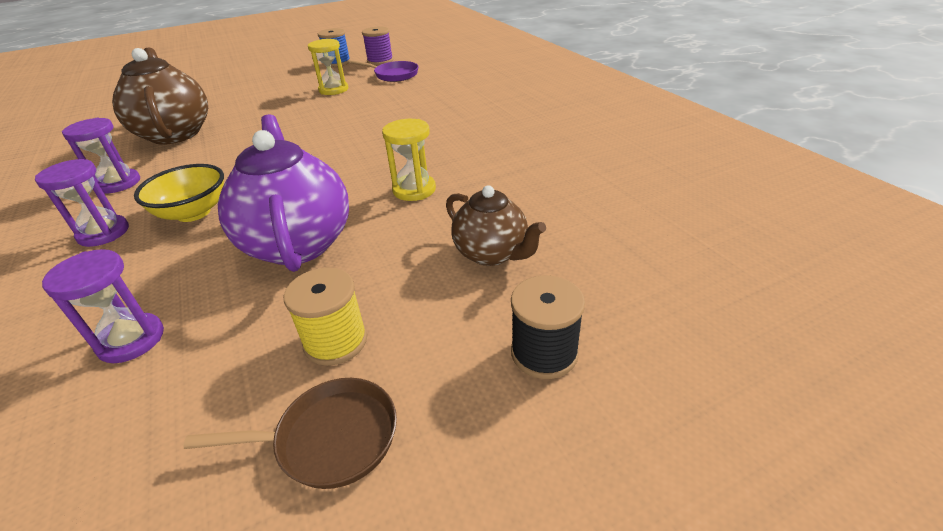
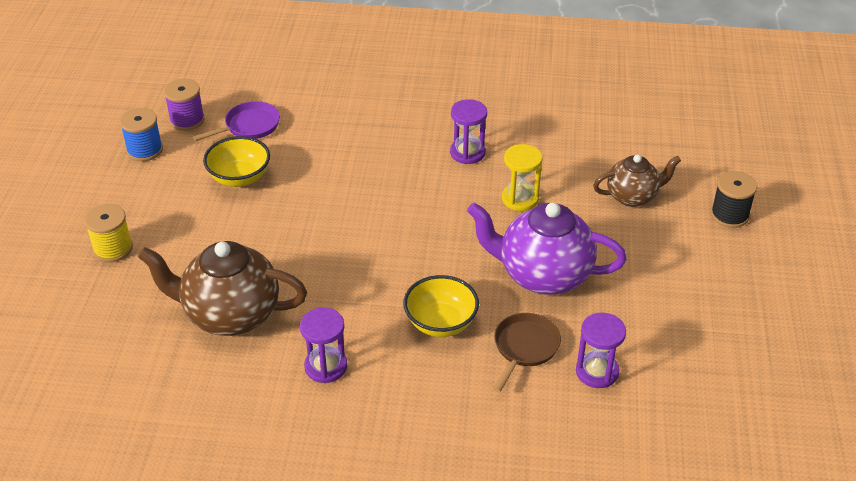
camera: 60 degrees left, 5 degrees up
purple hourglass [35,159,129,247] -> purple hourglass moved to [450,99,487,164]
brown pan [183,378,397,489] -> brown pan moved to [493,313,561,393]
yellow spool [284,267,367,366] -> yellow spool moved to [84,204,133,262]
yellow hourglass [308,39,348,95] -> yellow bowl [203,136,270,187]

